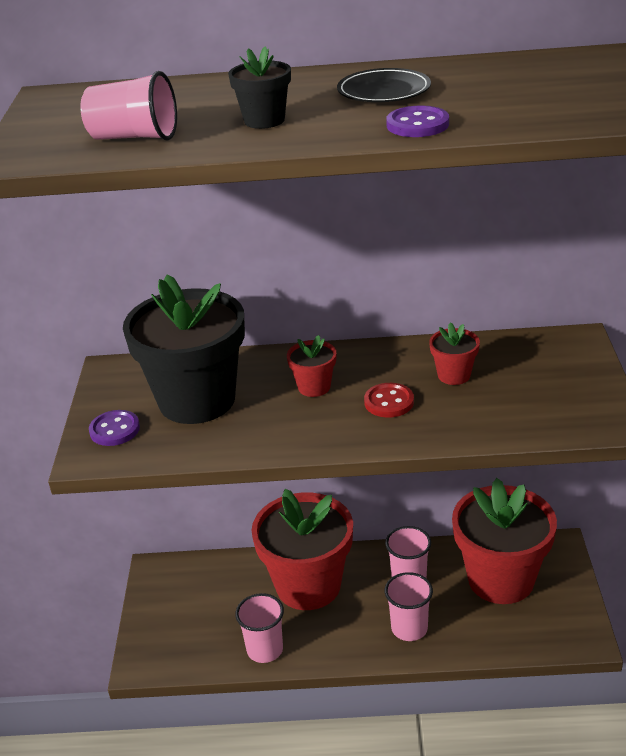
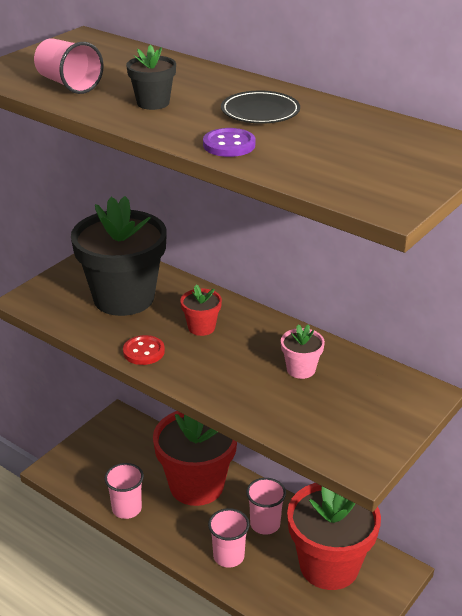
camera: 35 degrees right, 0 degrees up
purple button [89,410,140,446] -> none
red button [364,383,414,418] -> red button moved to [123,335,165,365]
red flower pot [429,322,480,385] -> pink flower pot [281,324,325,379]

